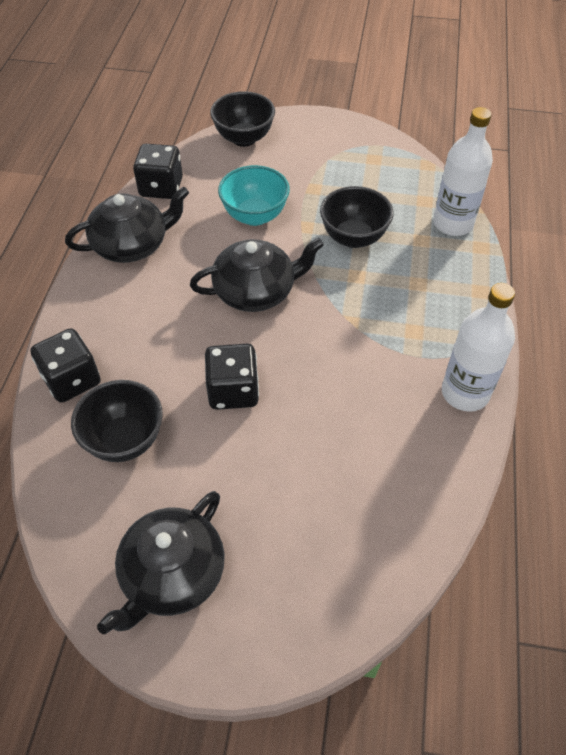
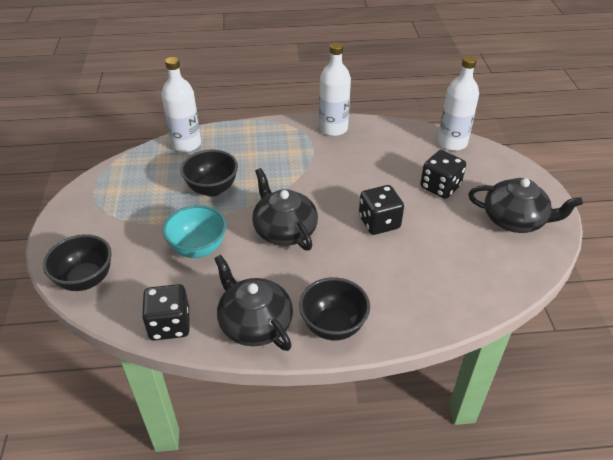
camera: 105 degrees left, 10 degrees down
black dice [30,328,101,403] -> black dice moved to [420,150,466,199]
black bowl [71,380,163,462] -> black bowl moved to [299,277,370,340]
none -> white bottle [438,56,479,151]

